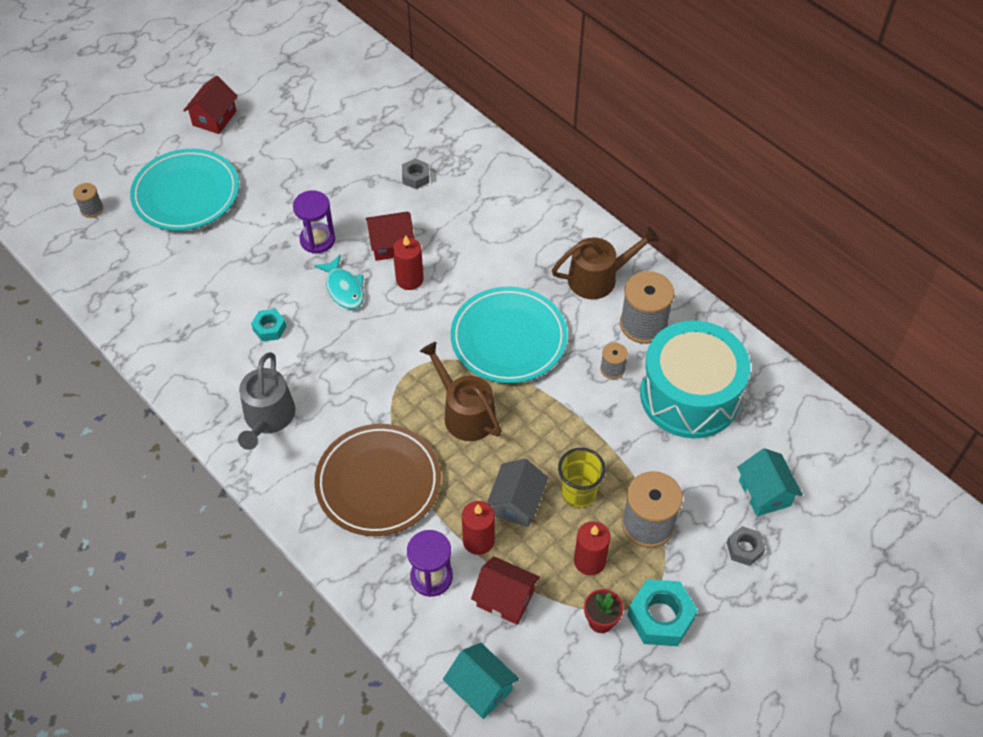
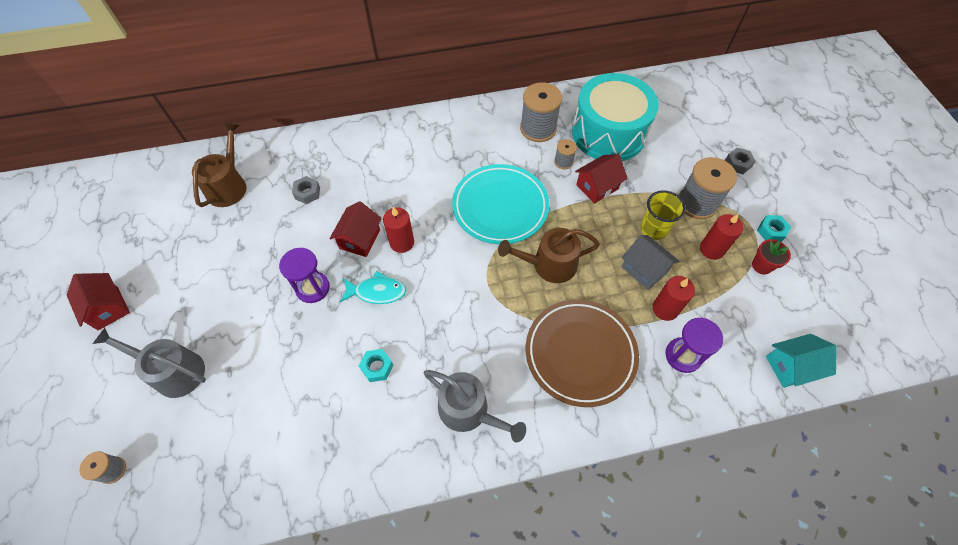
camera: 60 degrees left, 5 degrees up
turquoise plate [130,149,239,231] -> grey watering can [93,328,206,398]
red house [471,556,540,625] -> red house moved to [575,154,628,204]
brown watering can [552,227,659,299] -> brown watering can moved to [192,122,247,207]
turquoise nut [627,579,698,646] -> turquoise nut [757,215,791,242], size x0.58
turquoise house [737,448,803,516] -> none

